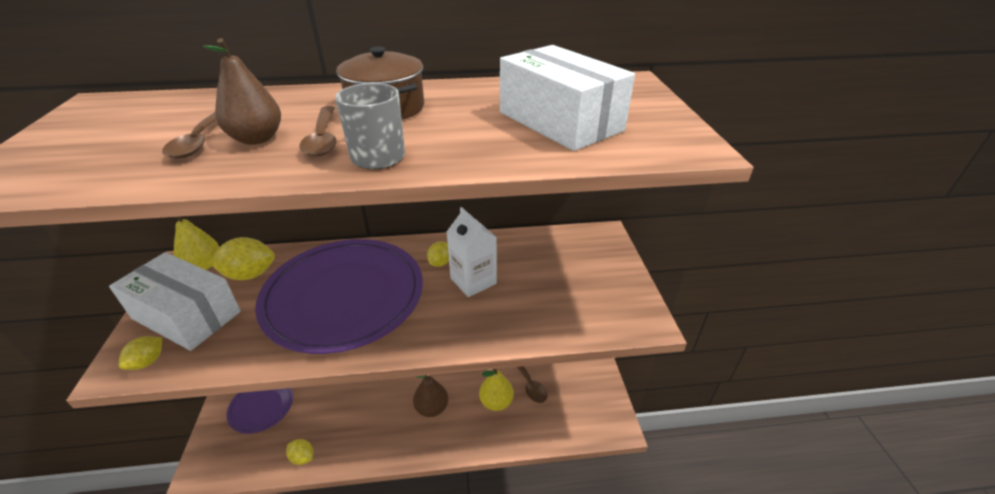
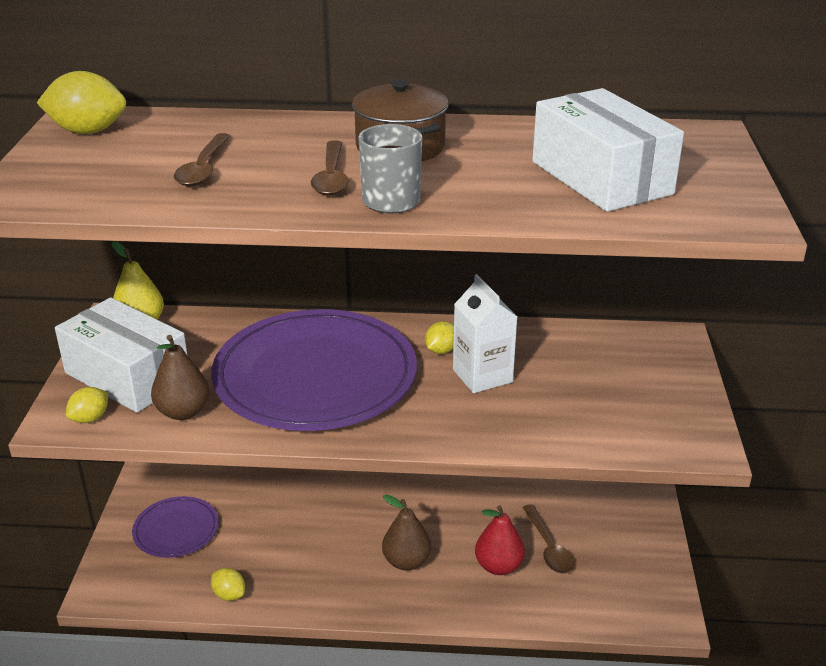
camera: 10 degrees right, 5 degrees down
brown pear [203,38,281,145] -> brown pear moved to [151,335,210,420]
yellow lemon [208,237,275,280] -> yellow lemon moved to [37,71,126,134]
yellow pear [479,369,514,411] -> red pear [475,505,525,575]

